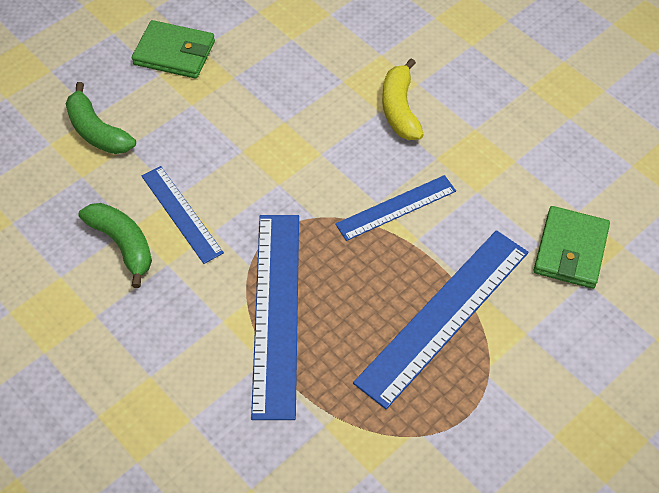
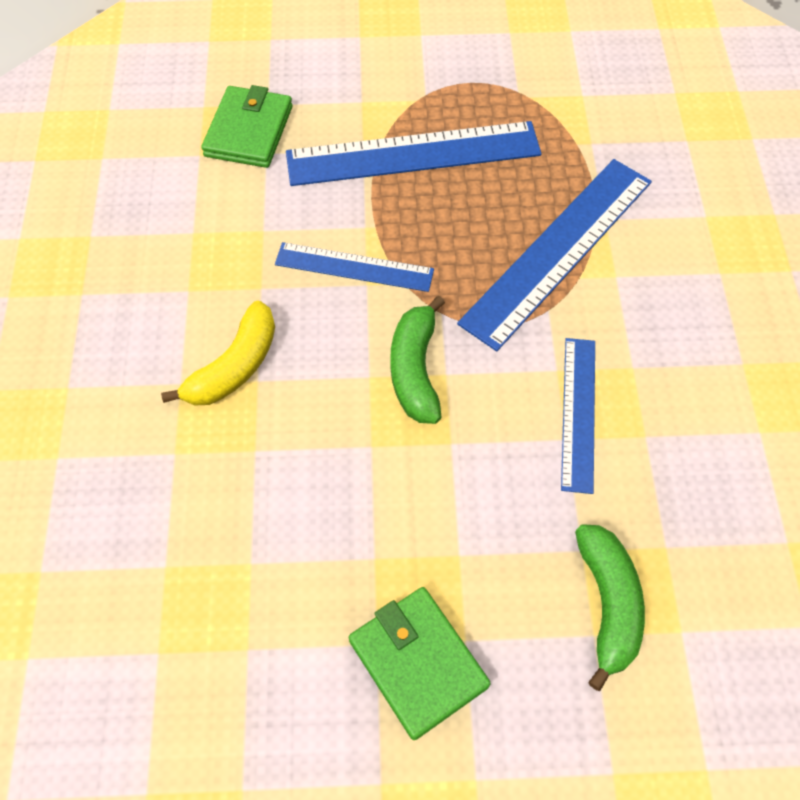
camera: 140 degrees left, 5 degrees up
green banana [78,203,152,288] -> green banana moved to [390,296,445,424]
green wallet [534,206,610,289] -> green wallet turned 45 degrees counterclockwise [201,85,293,168]

